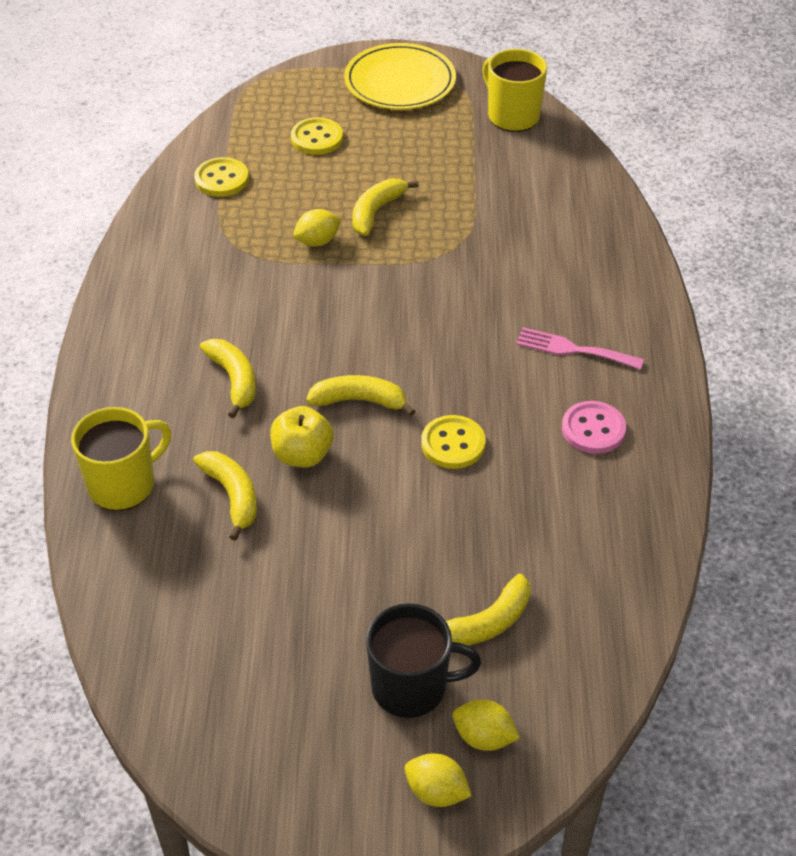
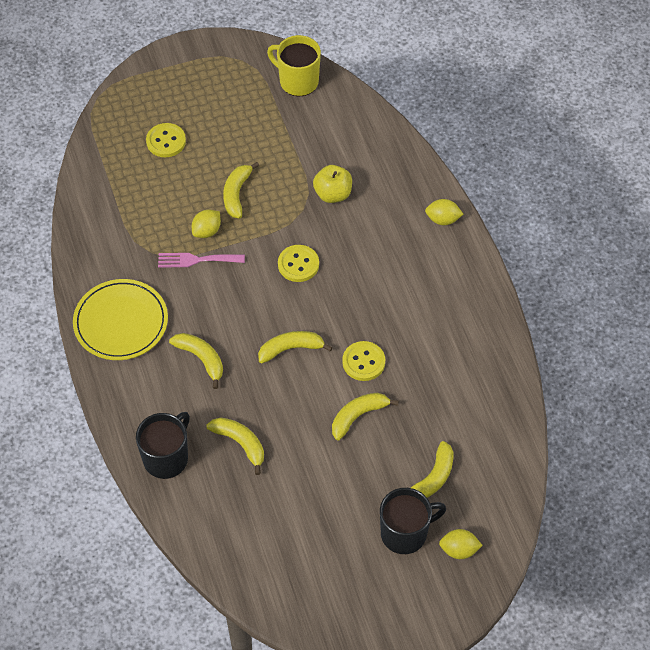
camera: 20 degrees left, 10 degrees up
yellow mug [71,407,171,511] -> black mug [136,412,190,479]
yellow button [194,157,249,197] -> yellow button moved to [278,245,319,282]
yellow apple [270,406,334,467] -> yellow apple moved to [313,165,352,203]
yellow plate [344,43,456,110] -> yellow plate moved to [73,279,168,360]
yellow lemon [405,753,472,807] -> yellow lemon moved to [425,199,463,225]
pink fork [516,327,644,370] -> pink fork moved to [158,253,245,268]
pink button [562,401,626,454] -> none
none -> yellow banana [332,393,399,440]

